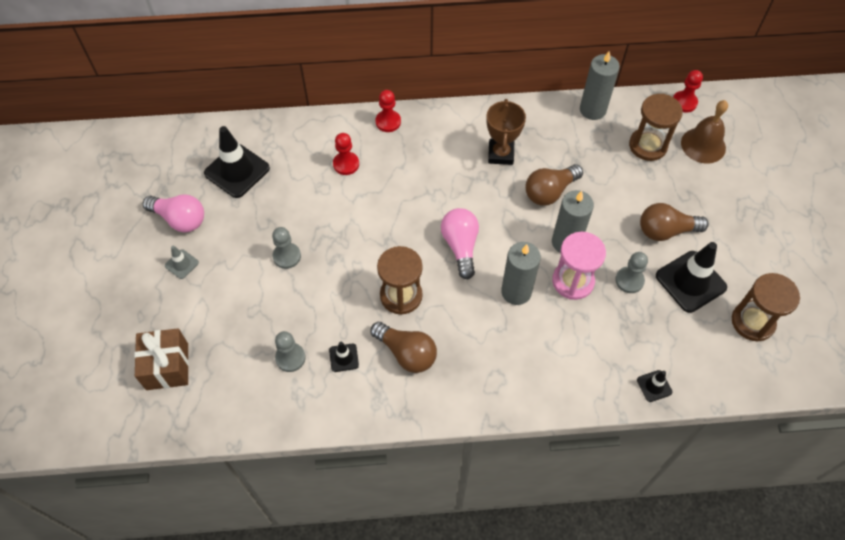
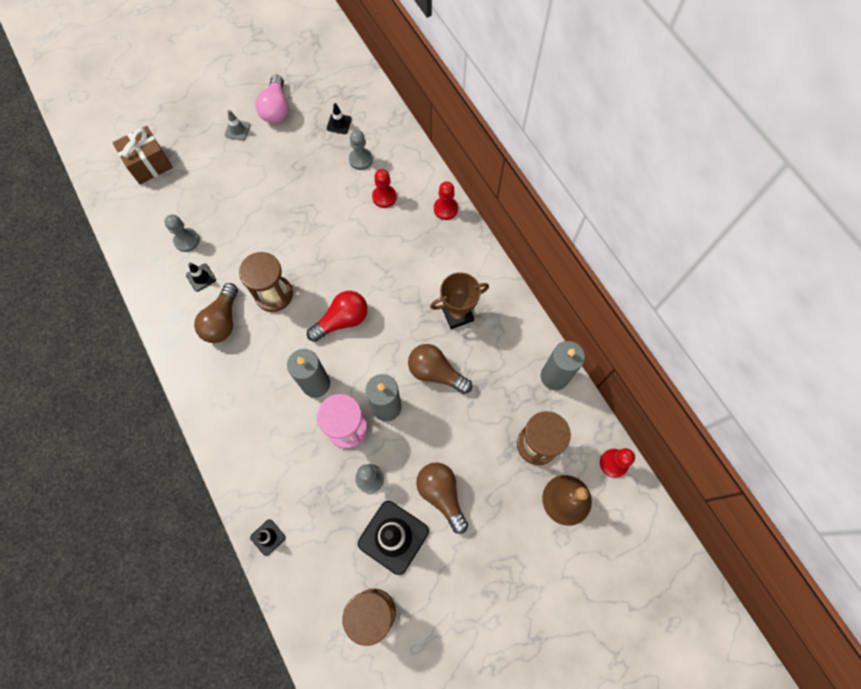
camera: 65 degrees right, 10 degrees up
black traffic cone [204,126,270,198] -> black traffic cone [327,103,352,134], size x0.48
grey pawn [272,227,301,269] -> grey pawn moved to [349,130,373,170]
pink light bulb [441,208,479,279] -> red light bulb [307,291,368,342]

